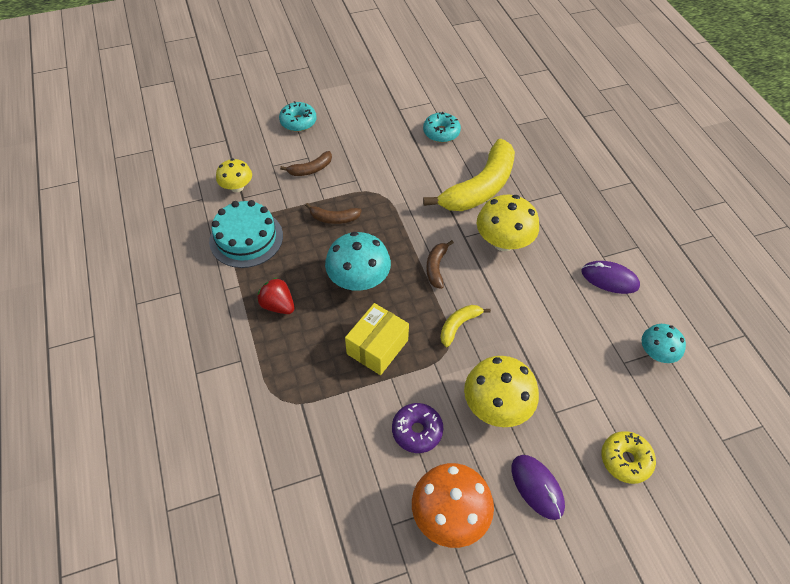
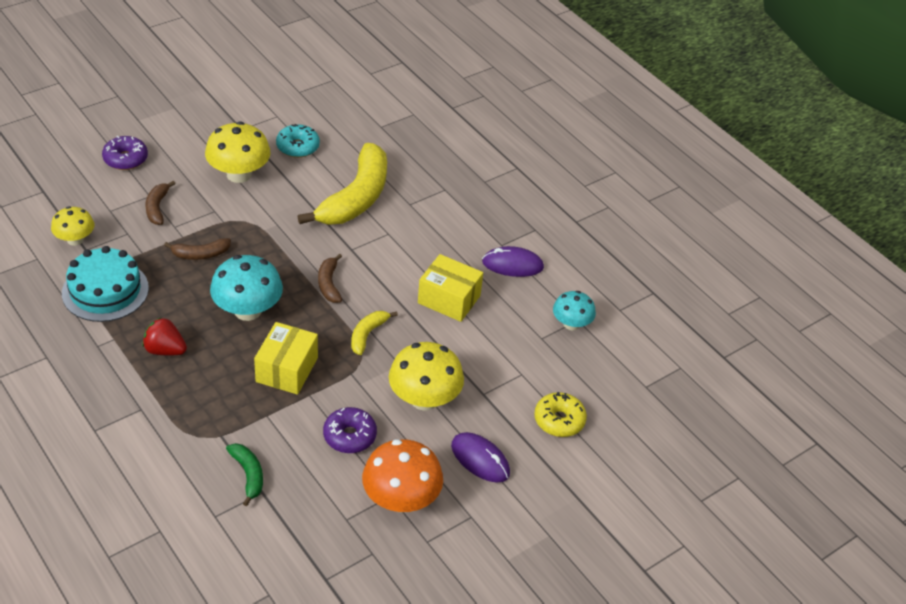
camera: 20 degrees left, 10 degrees down
turquoise donut [279,101,316,132] -> purple donut [102,136,148,170]
brown banana [280,151,332,176] -> brown banana turned 135 degrees clockwise [145,181,176,225]
yellow mushroom [477,195,539,251] -> yellow mushroom moved to [205,121,271,183]
none -> green banana [226,443,263,506]
none -> yellow box [418,254,483,322]

